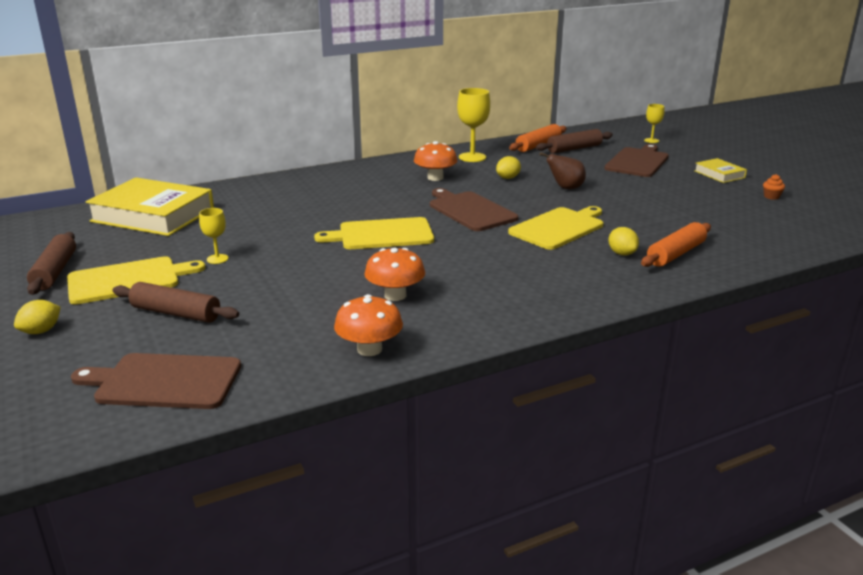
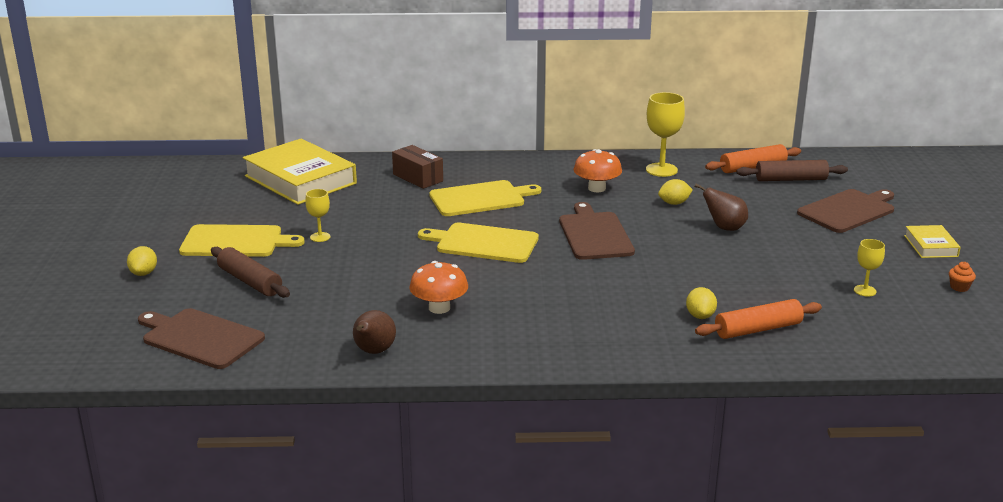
camera: 25 degrees right, 0 degrees up
yellow lemon [14,300,61,334] -> yellow lemon turned 60 degrees counterclockwise [127,246,157,276]
brown rolling pin [27,232,76,295] -> none
orange mushroom [334,294,403,356] -> brown pear [353,310,396,354]
yellow cutting board [508,206,603,250] -> yellow cutting board moved to [429,180,542,216]
yellow goblet [644,104,665,143] -> yellow goblet moved to [854,239,885,297]
none -> brown box [392,145,443,189]

